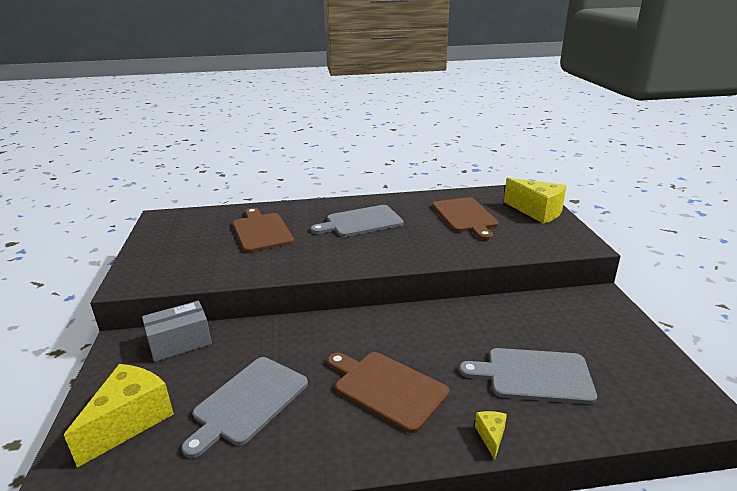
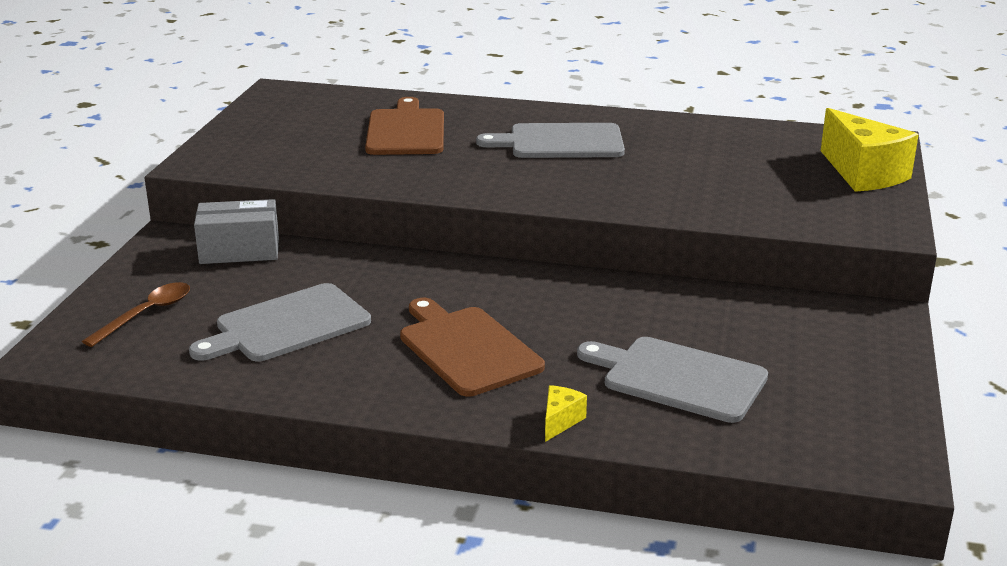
camera: 20 degrees right, 0 degrees up
yellow cheese [64,364,174,468] -> brown spoon [82,282,190,347]
brown cutting board [432,197,499,240] -> none

